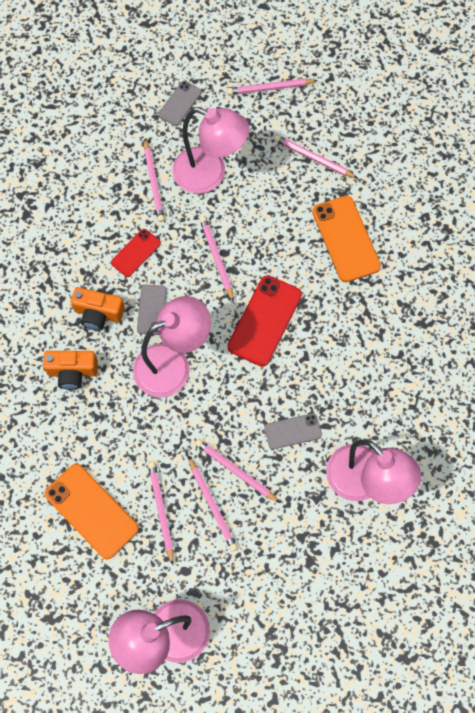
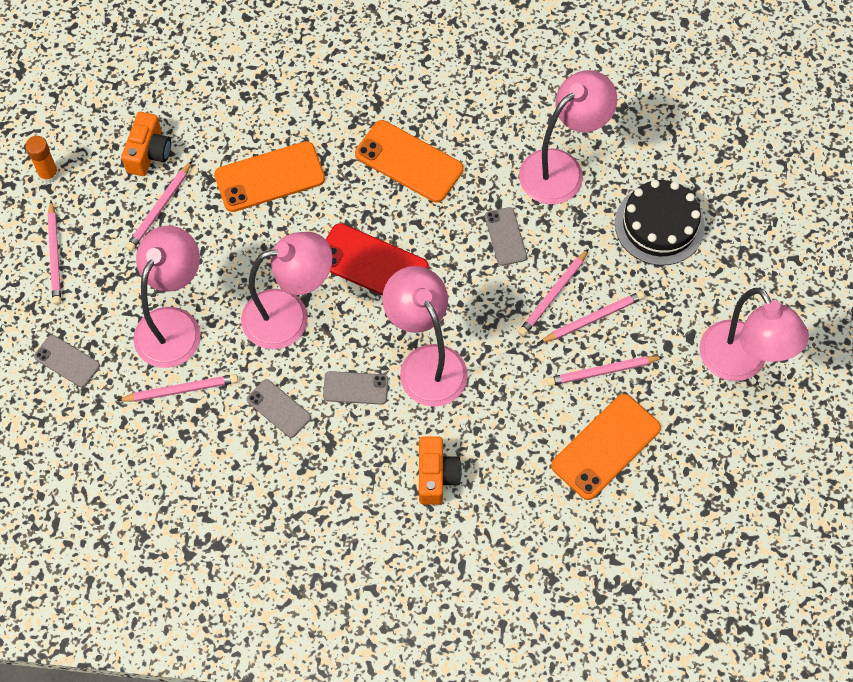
camera: 90 degrees left, 5 degrees down
orange camera [71,287,125,331] -> orange camera moved to [121,112,171,176]
red phone [111,229,161,277] -> grey phone [247,379,311,438]
pink pencil [199,216,234,302] -> pink lamp [241,232,333,349]
none -> orange glue stick [25,136,59,183]
none -> orange phone [355,120,464,203]
none -> black cake [615,180,705,266]

